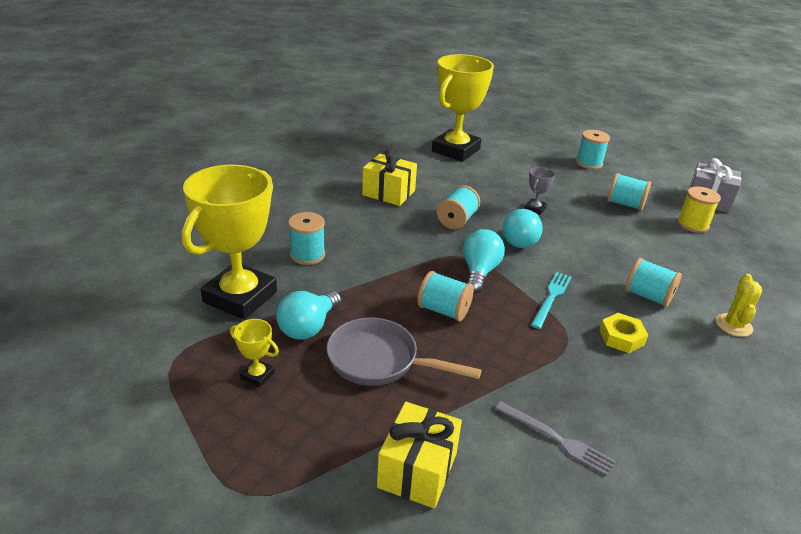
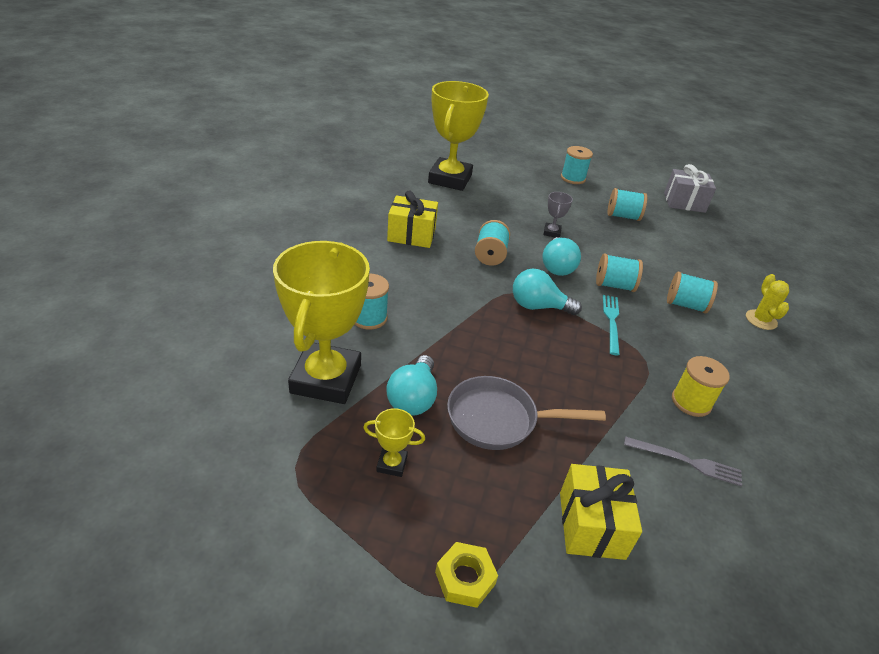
camera: 20 degrees left, 5 degrees up
turquoise spool [417,271,474,321] -> turquoise spool moved to [596,253,643,292]
turquoise light bulb [463,229,505,293] -> turquoise light bulb turned 75 degrees counterclockwise [513,268,582,315]
yellow nut [600,313,648,353] -> yellow nut moved to [435,542,498,608]
yellow spool [677,187,721,233] -> yellow spool moved to [672,356,730,417]

